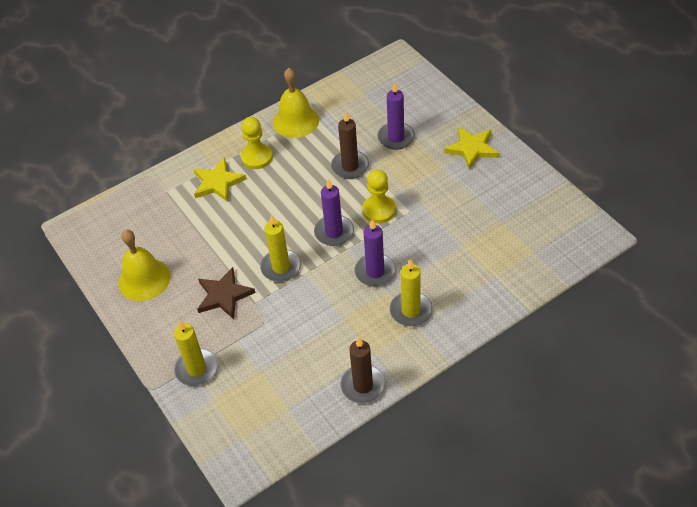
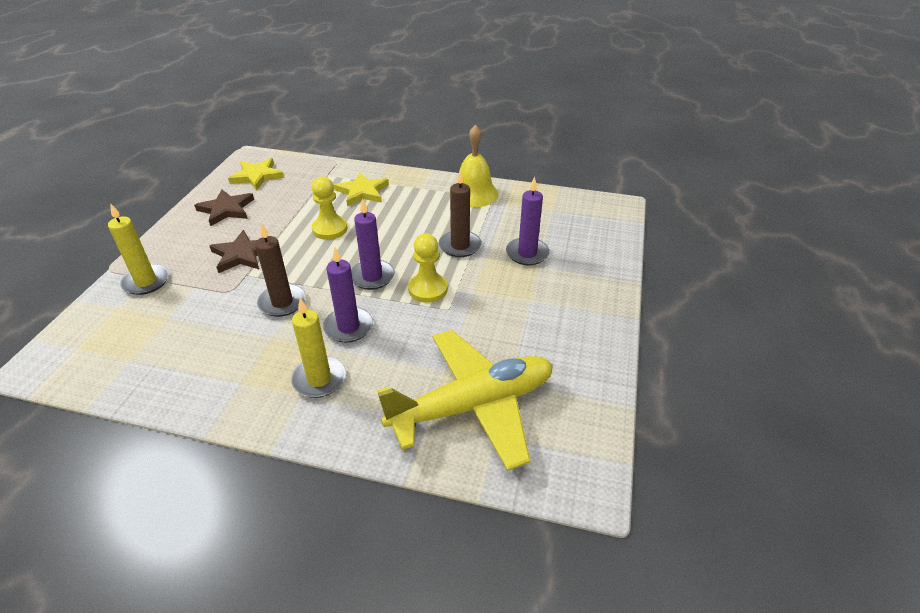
camera: 45 degrees right, 10 degrees down
yellow bell [118,230,171,301] -> brown star [194,189,254,226]
yellow pawn [241,117,273,169] -> yellow pawn moved to [312,176,348,240]
yellow candle [260,215,301,282] -> none
brown candle [340,337,386,404] -> brown candle moved to [255,223,306,317]
yellow star [444,127,499,170] -> yellow star moved to [228,158,284,190]
none -> yellow plane [378,330,553,471]

